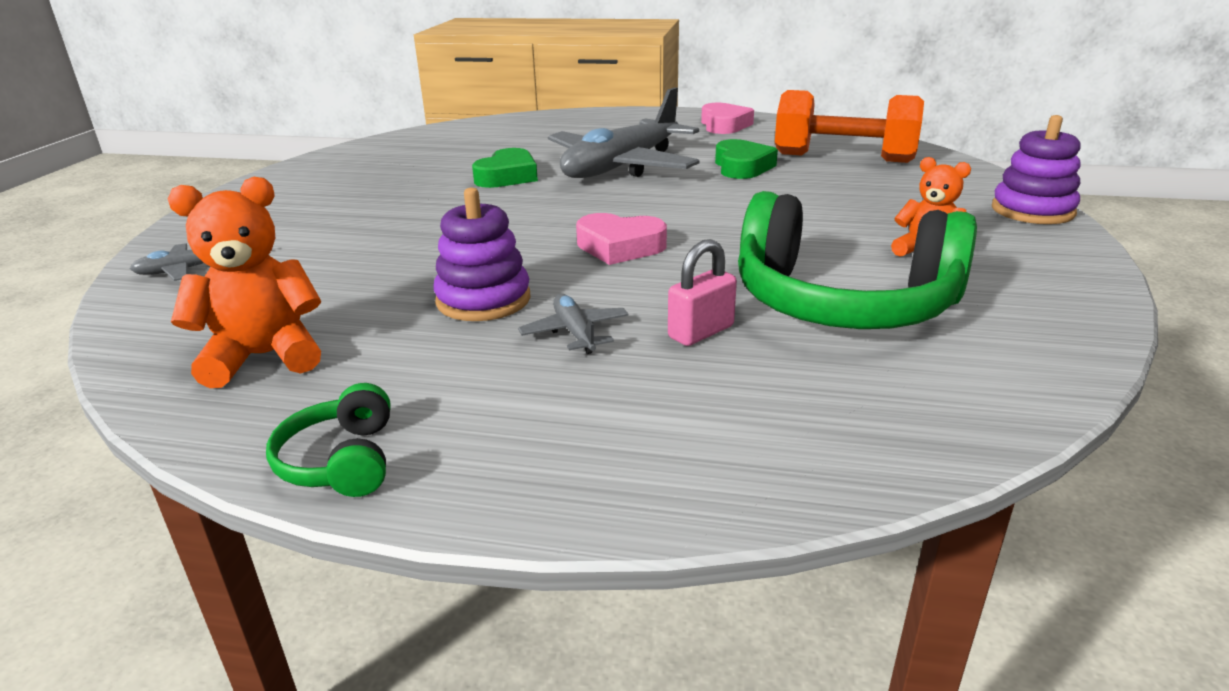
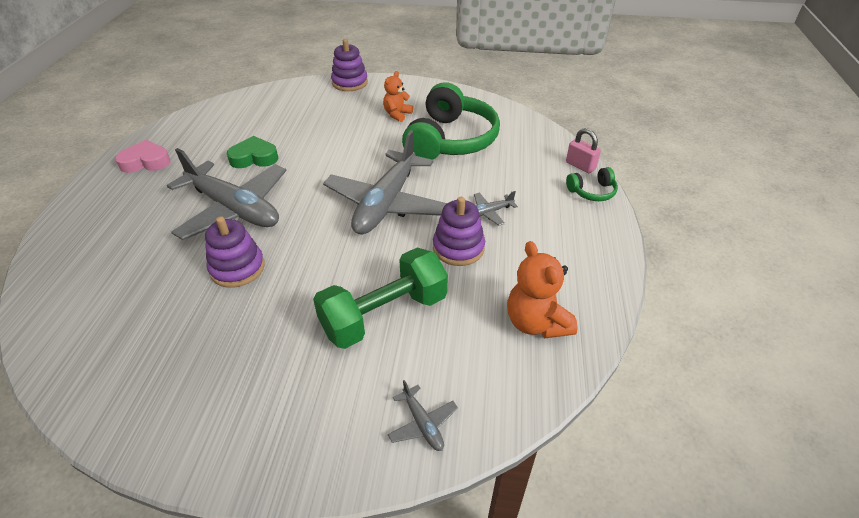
camera: 95 degrees left, 15 degrees up
green headphones [266,383,391,497] -> green headphones moved to [566,167,618,201]
green heart [472,148,538,188] -> purple stacking toy [205,216,265,288]
pink heart [576,213,667,265] -> grey plane [323,130,447,234]
pink padlock [668,239,737,346] -> pink padlock moved to [566,128,601,173]
orange dumbbell [775,90,924,163] -> none
none -> green dumbbell [313,248,448,349]

